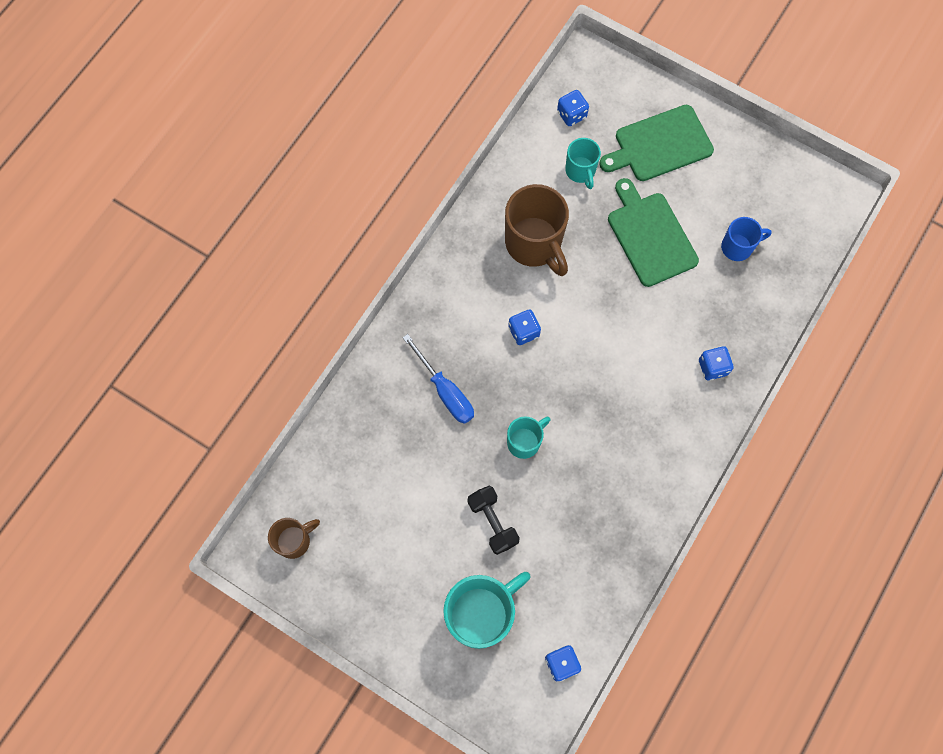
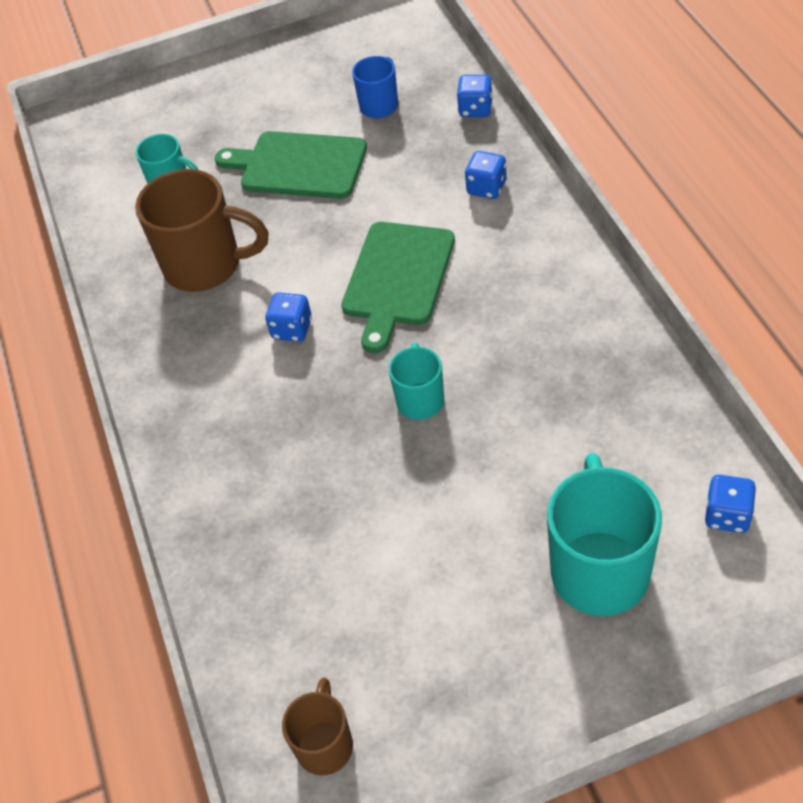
camera: 45 degrees left, 20 degrees down
blue screwdriver [402,334,474,424] -> none
black dumbbell [468,485,520,555] -> none
blue dice [557,90,589,126] -> blue dice moved to [457,75,493,117]
green cutting board [599,105,714,181] -> green cutting board moved to [341,222,455,353]

